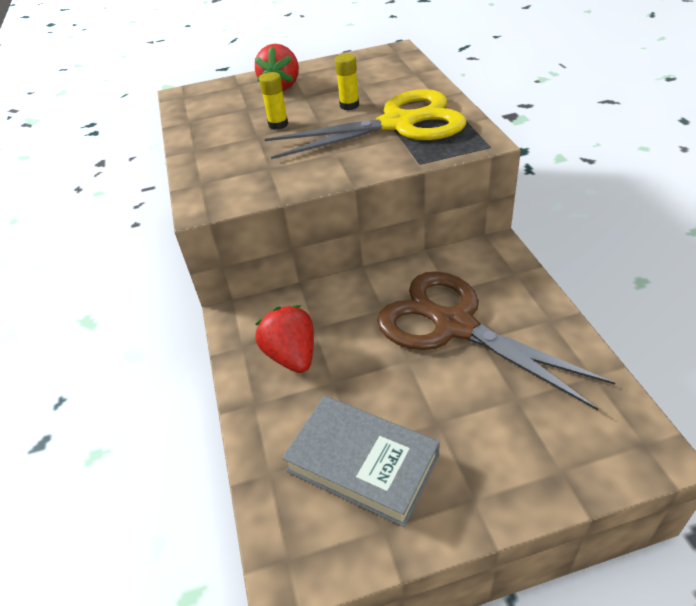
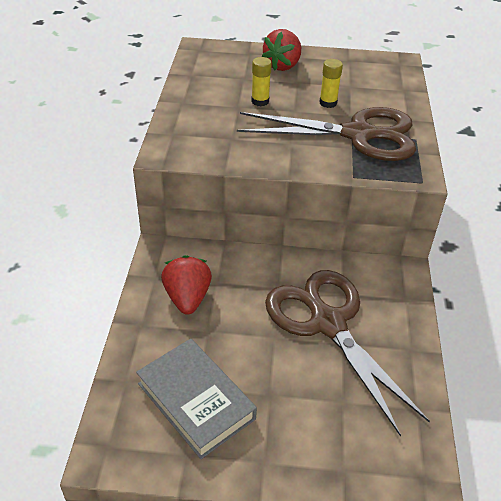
camera: 15 degrees right, 0 degrees up
yellow scissors [265,89,466,159] -> brown scissors [237,107,416,161]

